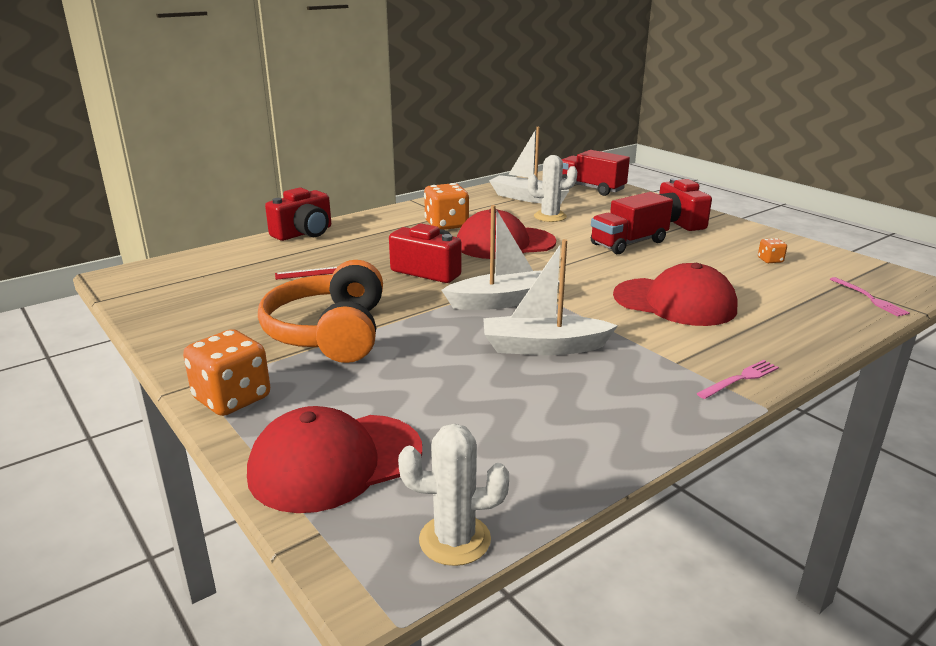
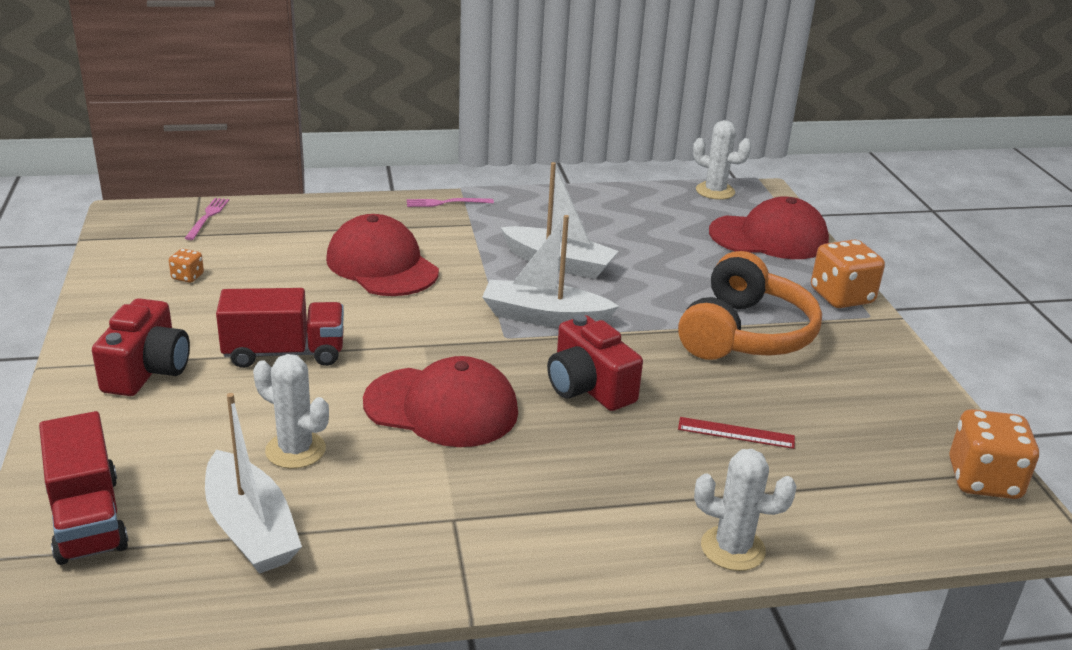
camera: 155 degrees left, 5 degrees up
red camera [265,188,331,241] -> white cactus [694,449,796,571]
orange dice [424,183,469,230] -> orange dice moved to [949,409,1039,499]

